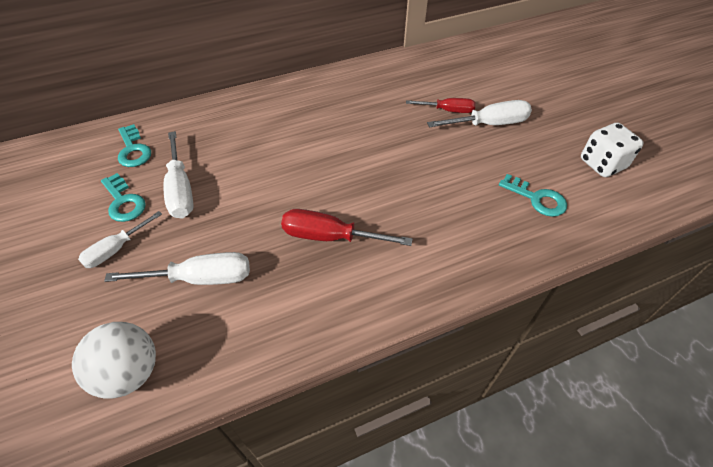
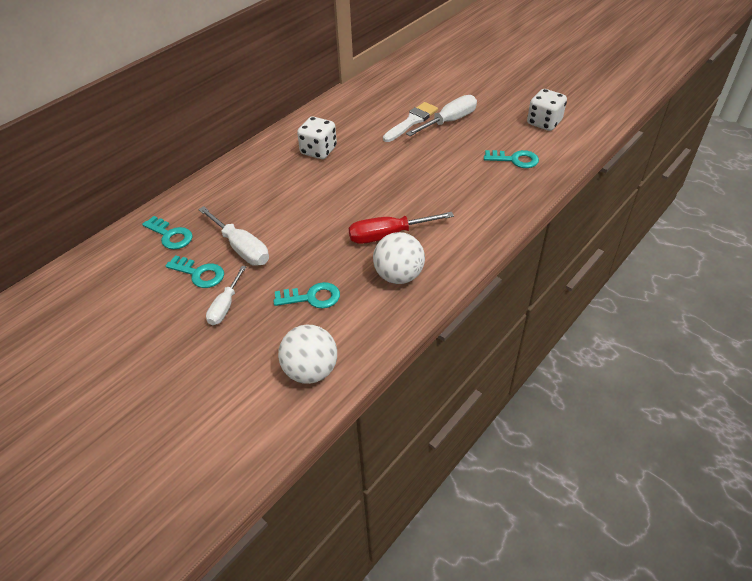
camera: 25 degrees left, 5 degrees down
white screwdriver [104,252,250,285] -> turquoise key [273,282,340,309]
red screwdriver [406,98,476,113] -> white brush [383,102,438,142]
none -> white dice [297,117,337,159]
none -> white ball [373,232,425,284]

